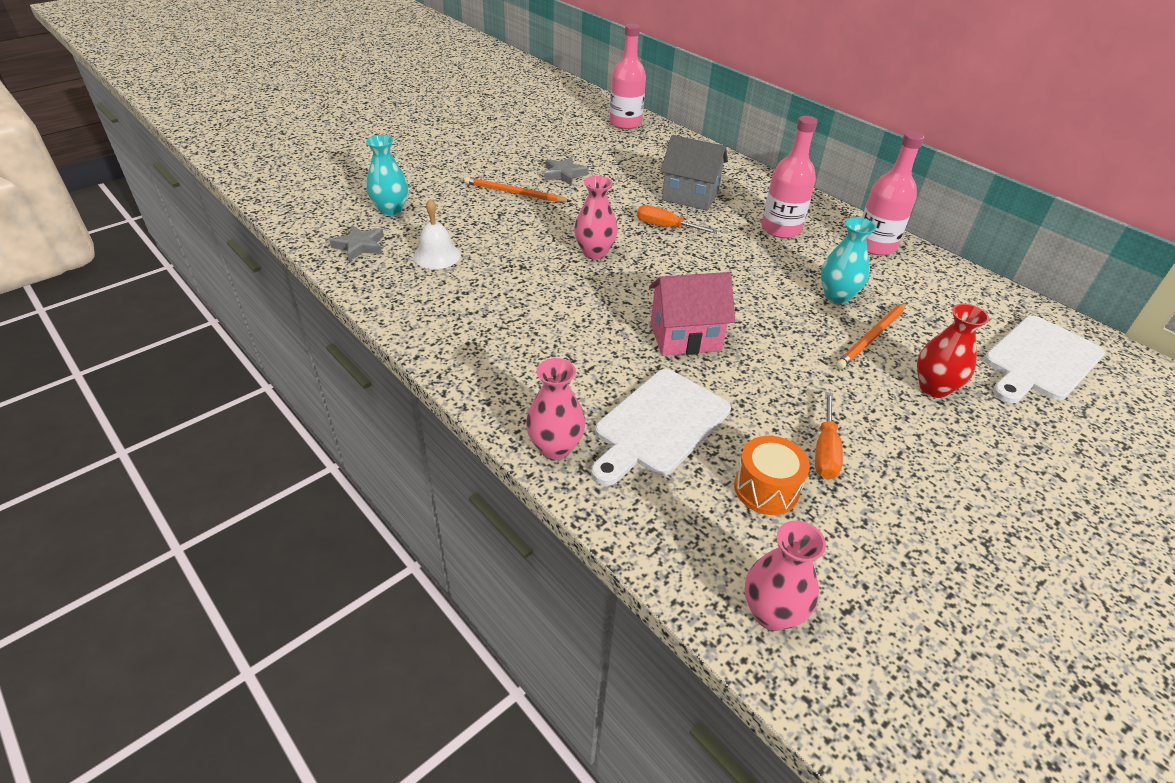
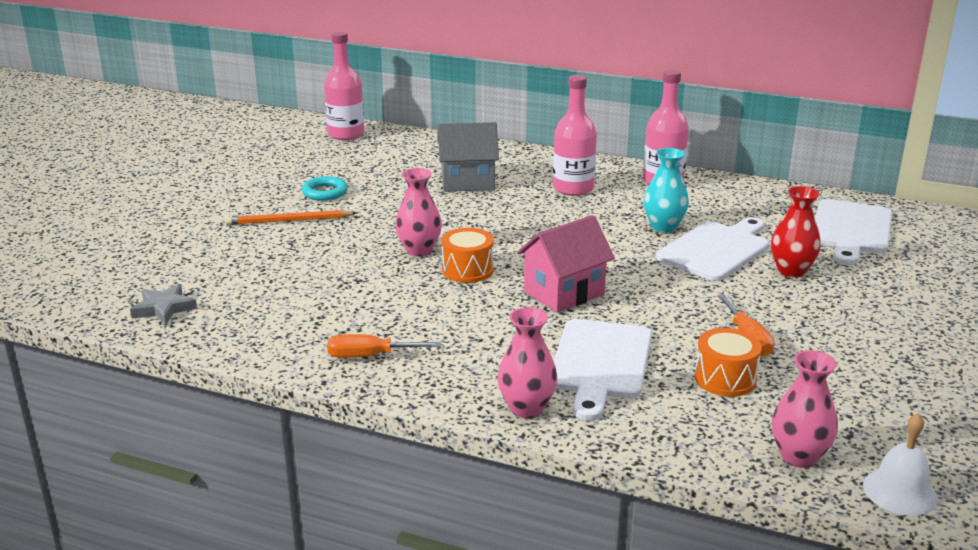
camera: 25 degrees left, 15 degrees down
turquoise vase [366,135,408,216] -> none
white bell [413,199,461,269] -> white bell moved to [863,413,938,515]
grey star [544,157,588,185] -> turquoise ring [302,176,348,201]
orange screwdriver [637,205,718,234] -> orange screwdriver moved to [327,334,441,358]
orange pencil [836,302,907,369] -> white cutting board [656,217,769,281]
none -> orange drum [442,228,494,283]

